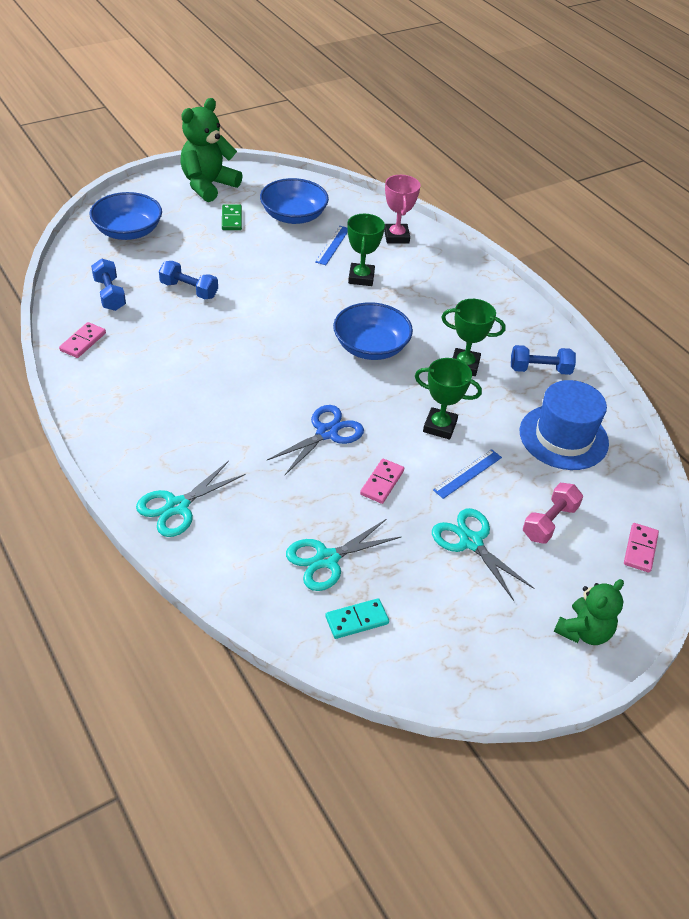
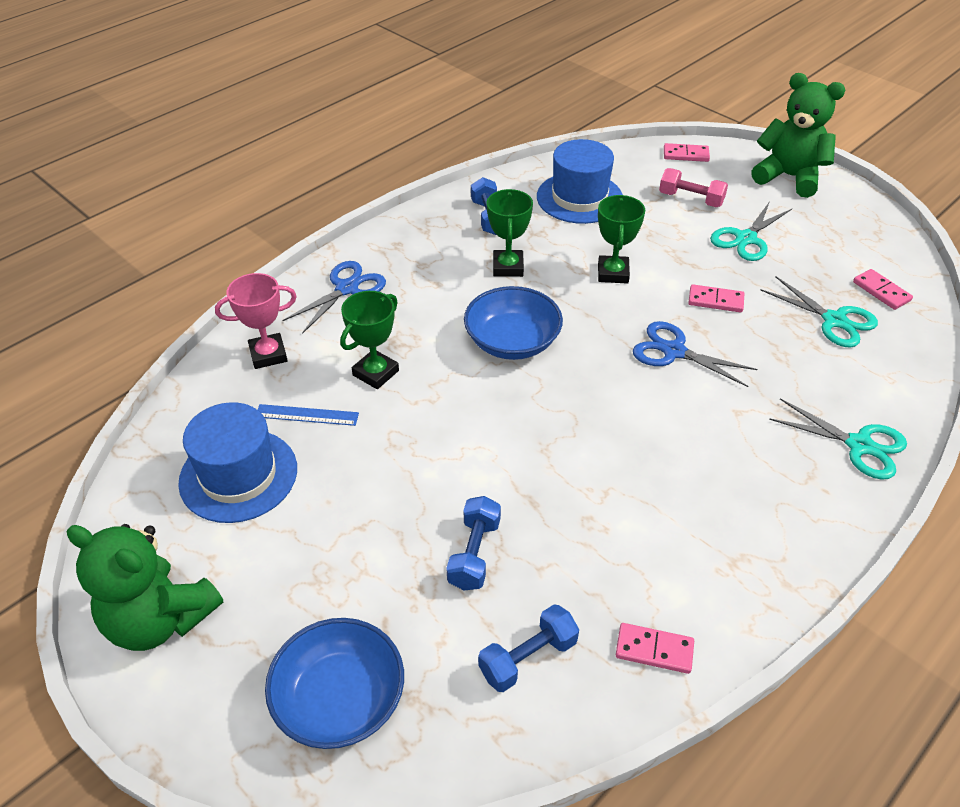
camera: 100 degrees left, 0 degrees up
green domino [222,204,242,230] -> none
blue bowl [260,178,329,224] -> blue hat [178,402,297,523]
turquoise domino [325,598,389,639] -> pink domino [853,269,913,310]
green trophy [348,214,385,286] -> green trophy turned 45 degrees counterclockwise [340,291,399,389]
blue ruler [433,449,502,499] -> none
green teddy bear [554,579,624,645] -> green teddy bear [751,73,845,198], size x1.58
none -> blue scissors [282,261,386,334]

